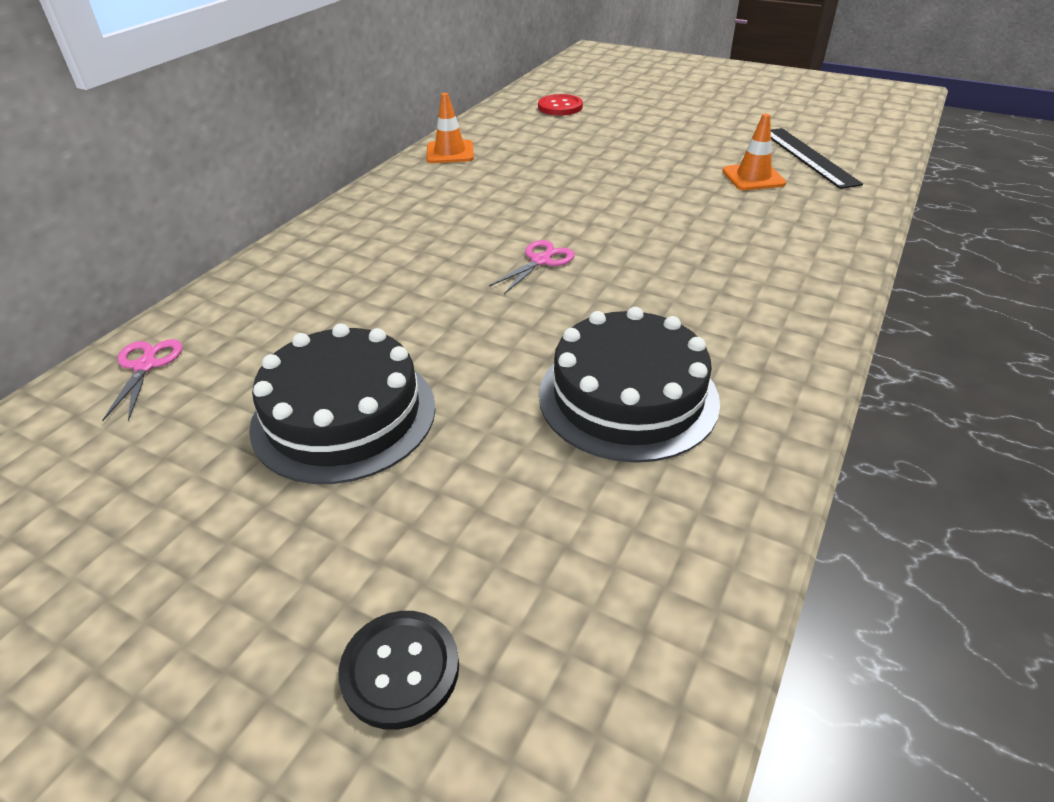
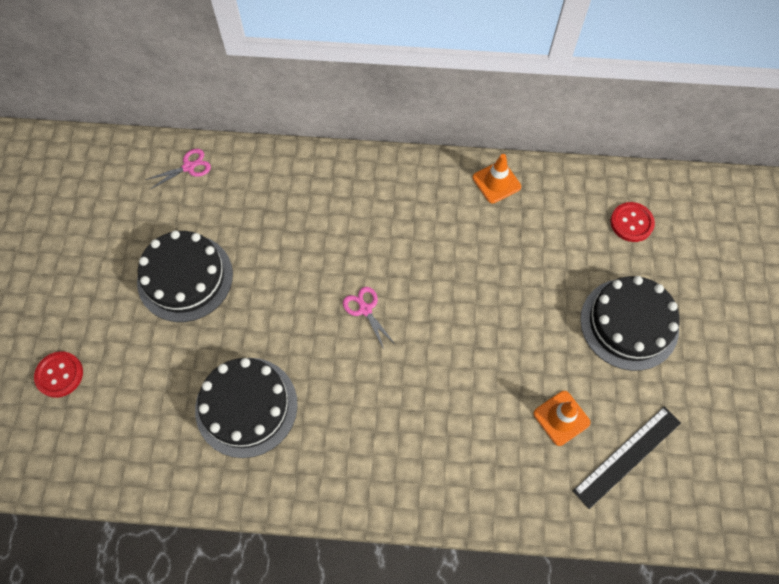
camera: 65 degrees right, 25 degrees up
black button [339,611,459,730] -> red button [34,351,83,398]
pink scissors [489,240,575,294] -> pink scissors turned 135 degrees counterclockwise [343,287,396,349]
none -> black cake [580,276,680,371]

